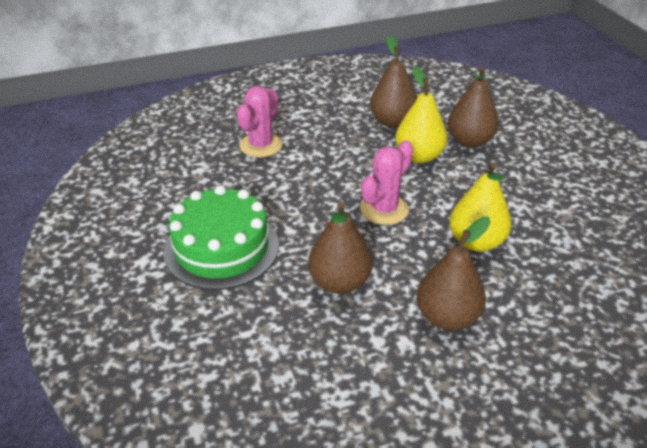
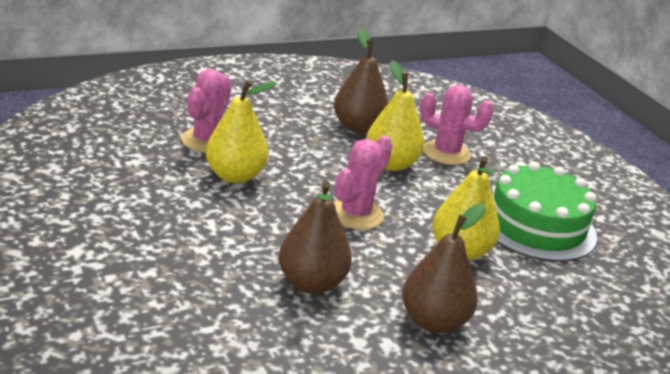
camera: 10 degrees left, 10 degrees down
green cake [164,185,279,290] -> green cake moved to [493,162,597,262]
brown pear [448,67,499,148] -> pink cactus [420,85,494,165]
none -> yellow pear [205,81,278,183]

